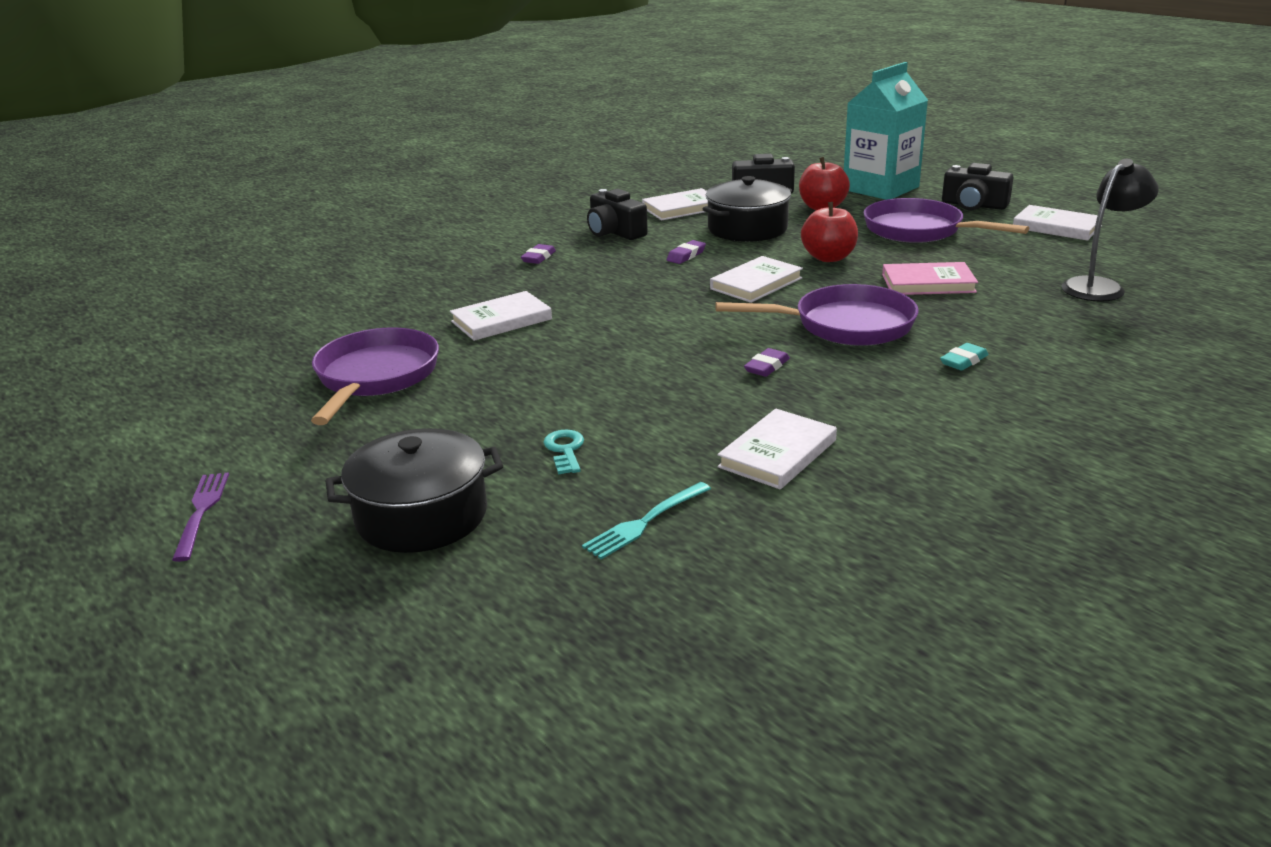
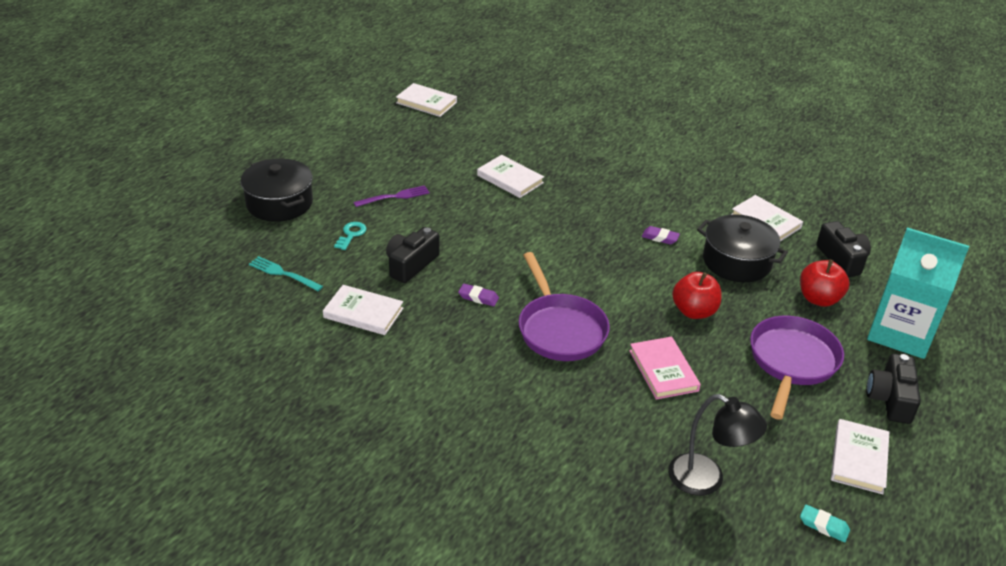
camera: 70 degrees right, 10 degrees up
purple fork [172,472,229,562] -> purple fork moved to [353,185,430,207]
purple pan [311,327,439,425] -> none
purple eraser [521,244,556,264] -> none
turquoise key [543,430,584,474] -> turquoise key turned 45 degrees counterclockwise [334,222,366,250]
black camera [587,189,648,240] -> black camera moved to [386,227,439,283]
white book [710,256,803,303] -> white book moved to [396,83,457,117]
turquoise eraser [940,343,988,370] -> turquoise eraser moved to [800,505,850,542]

